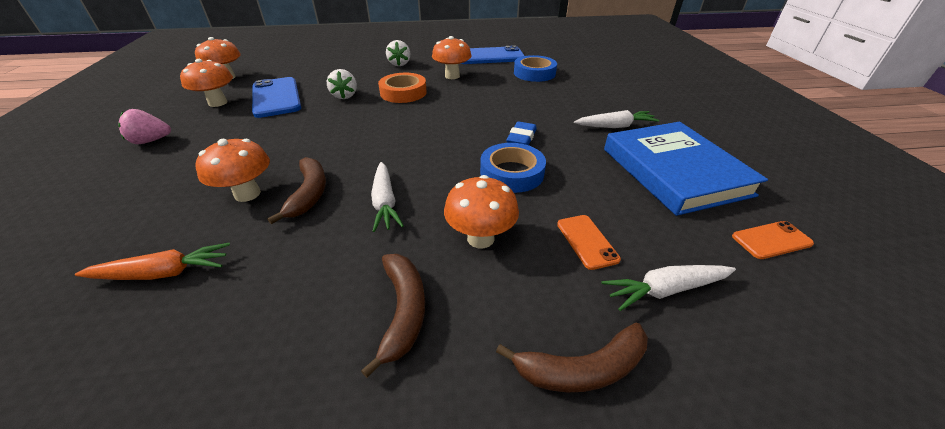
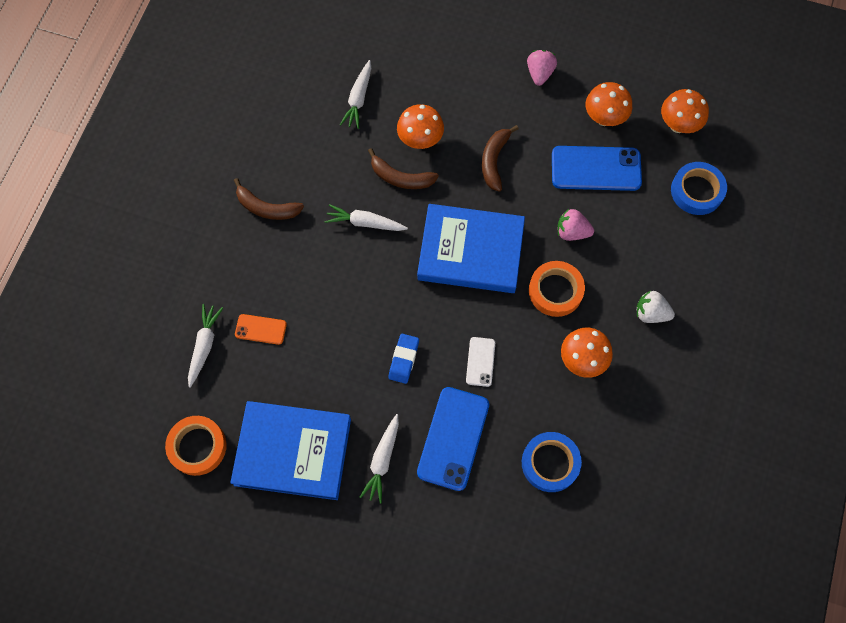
camera: 115 degrees right, 30 degrees up
orange carrot [75,243,230,280] -> white carrot [340,60,371,129]
white strawberry [327,69,357,99] -> pink strawberry [558,209,594,241]
orange mushroom [444,175,519,248] -> none
blue phone [461,45,525,64] -> blue phone moved to [417,387,489,491]
blue tape [480,143,546,193] -> blue tape moved to [671,162,727,215]
brown banana [496,323,648,392] -> brown banana moved to [482,125,519,192]
blue eraser [506,122,537,145] -> blue eraser turned 60 degrees clockwise [388,334,419,384]
orange phone [732,221,814,259] -> orange tape [165,416,226,476]
none -> blue book [417,204,525,293]
none -> white phone [466,337,495,387]

